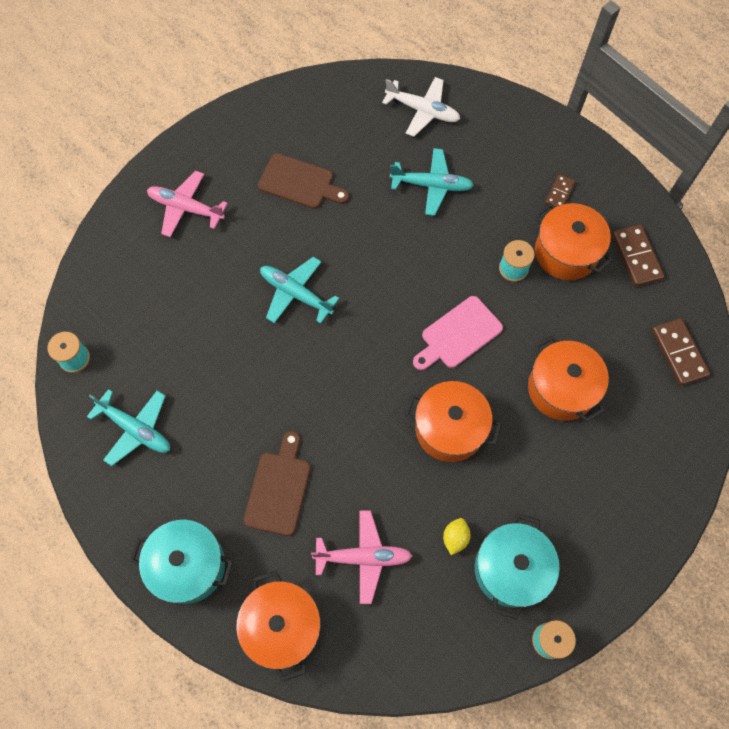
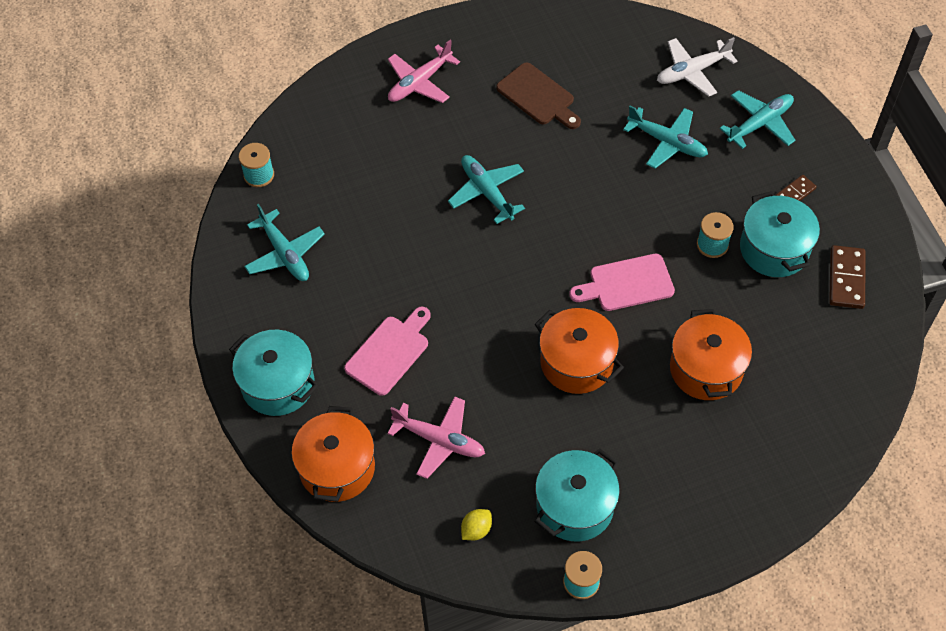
camera: 25 degrees right, 10 degrees down
pink plane [147,171,228,237] -> pink plane turned 90 degrees counterclockwise [388,40,460,103]
brown cutting board [244,431,311,536] -> pink cutting board [344,307,431,396]
white plane [382,77,460,137] -> white plane turned 105 degrees clockwise [657,37,738,97]
yellow lemon [443,518,470,555] -> yellow lemon moved to [461,509,492,540]
orange pot [535,203,613,280] -> turquoise pot [740,191,820,277]
brown domino [652,318,710,386] -> none
none -> turquoise plane [720,90,795,149]

